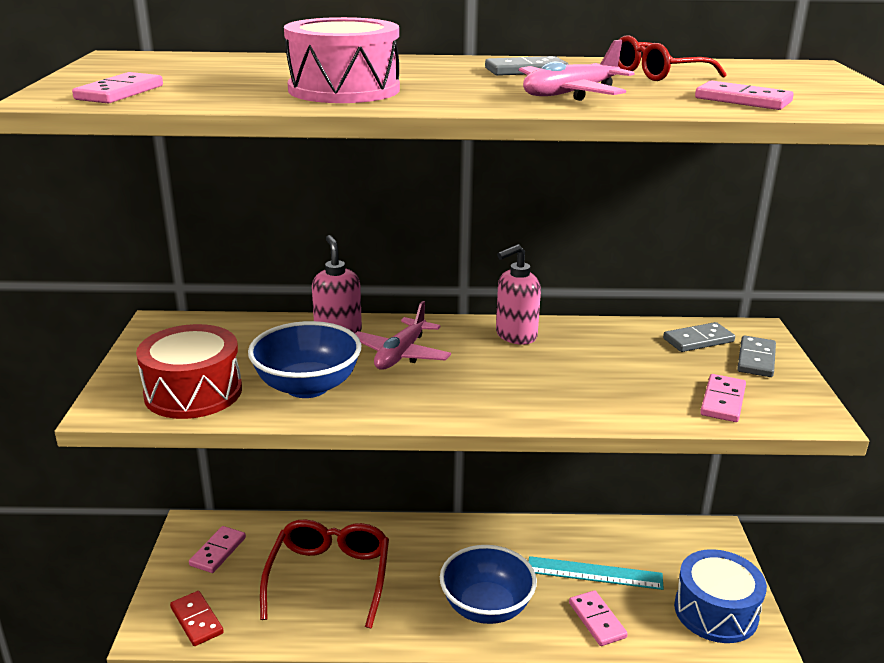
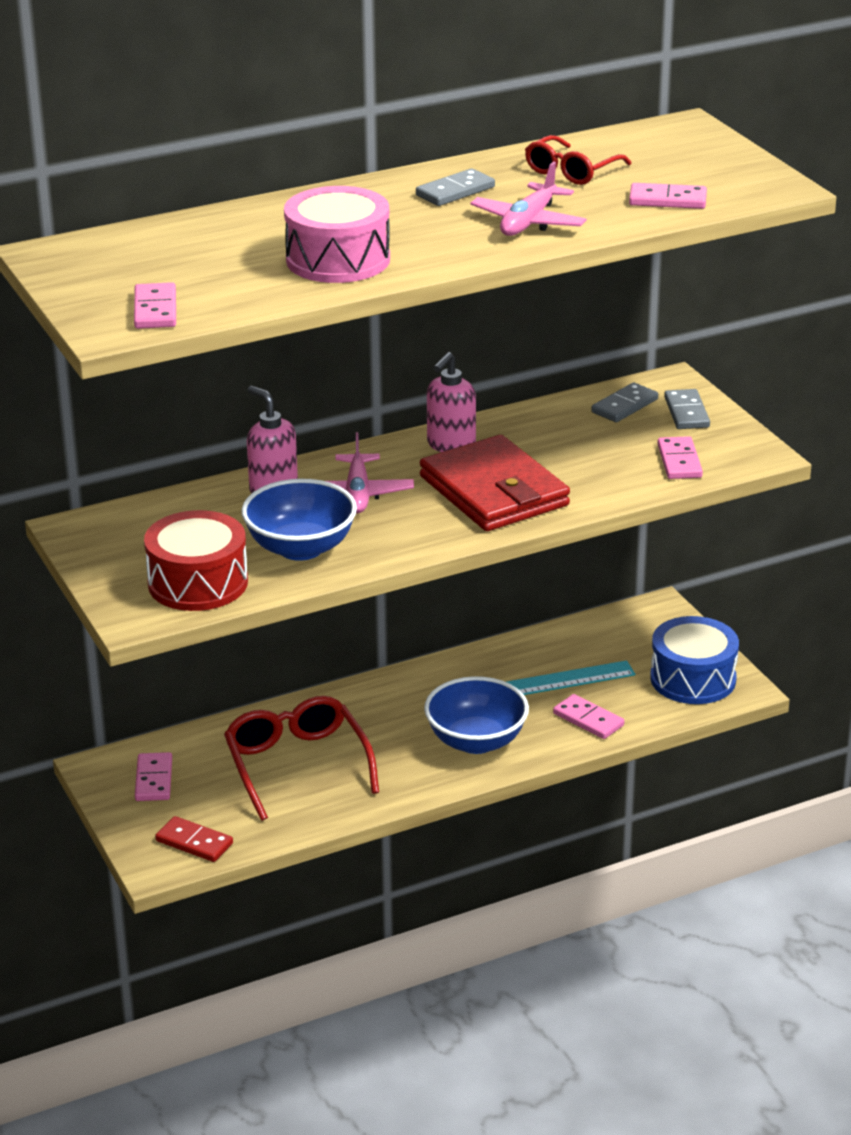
camera: 25 degrees left, 5 degrees up
none -> red wallet [420,435,570,531]

